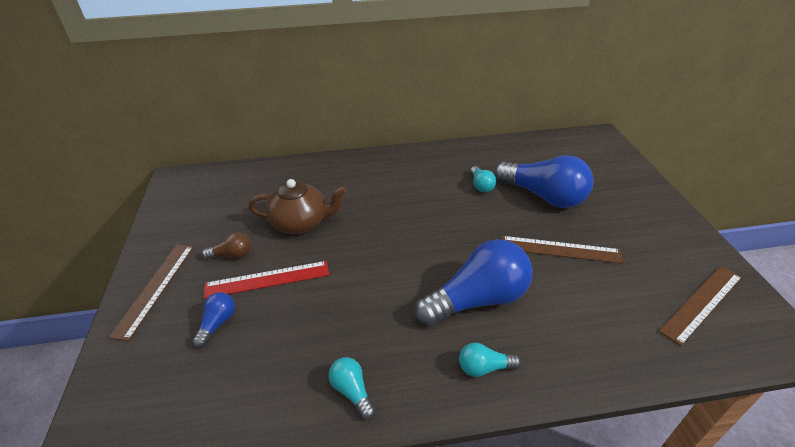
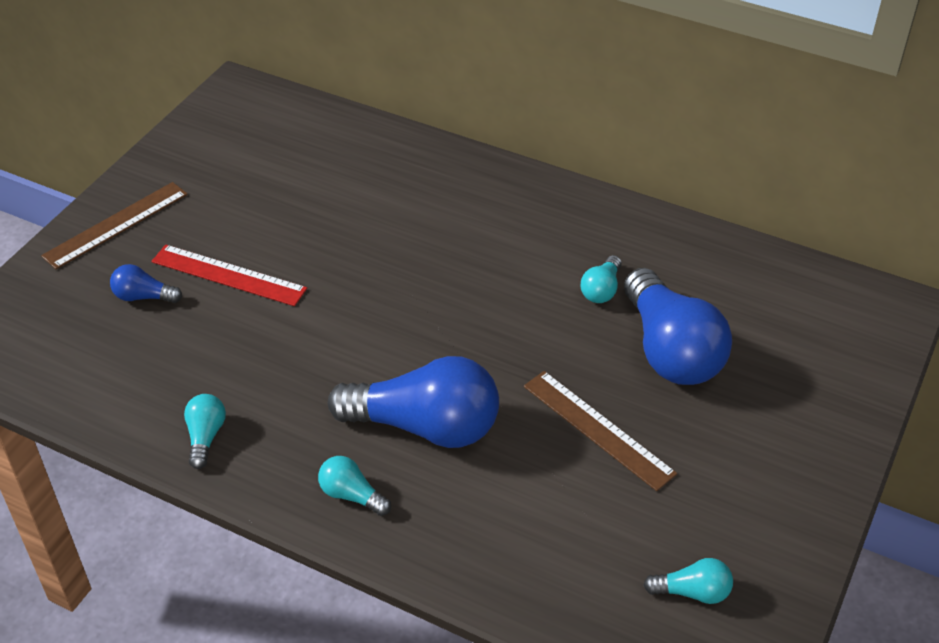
camera: 35 degrees right, 5 degrees up
blue light bulb [192,292,235,348] -> blue light bulb turned 135 degrees counterclockwise [110,264,182,303]
brown light bulb [202,233,251,259] -> none
brown teapot [248,179,347,234] -> none
brown ruler [659,266,742,346] -> turquoise light bulb [643,558,733,604]

